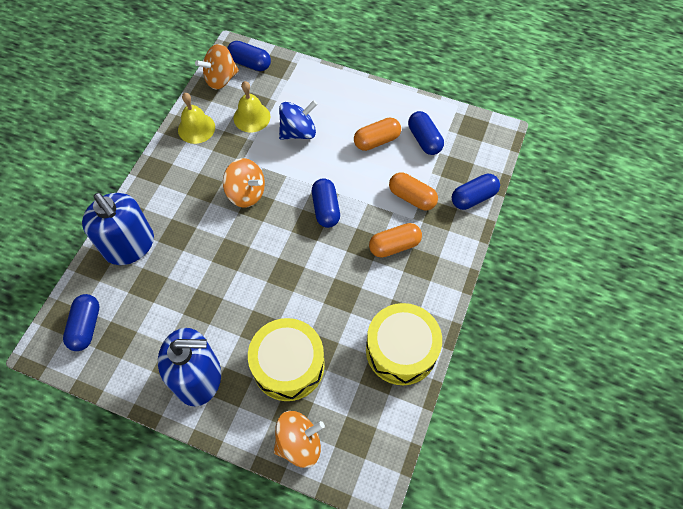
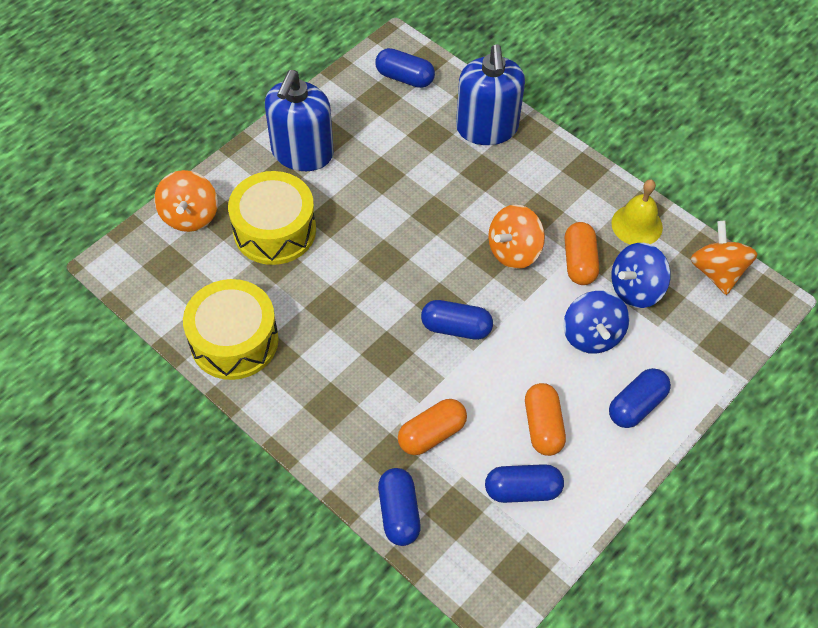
camera: 110 degrees right, 5 degrees down
blue soap dispenser [82,193,154,265] -> blue soap dispenser turned 75 degrees counterclockwise [456,44,525,145]
blue capsule [227,41,271,71] -> blue capsule moved to [609,368,671,428]
yellow bell [234,81,270,132] -> blue spinning top [611,243,671,308]
orange capsule [369,223,422,258] -> orange capsule moved to [565,222,599,285]

